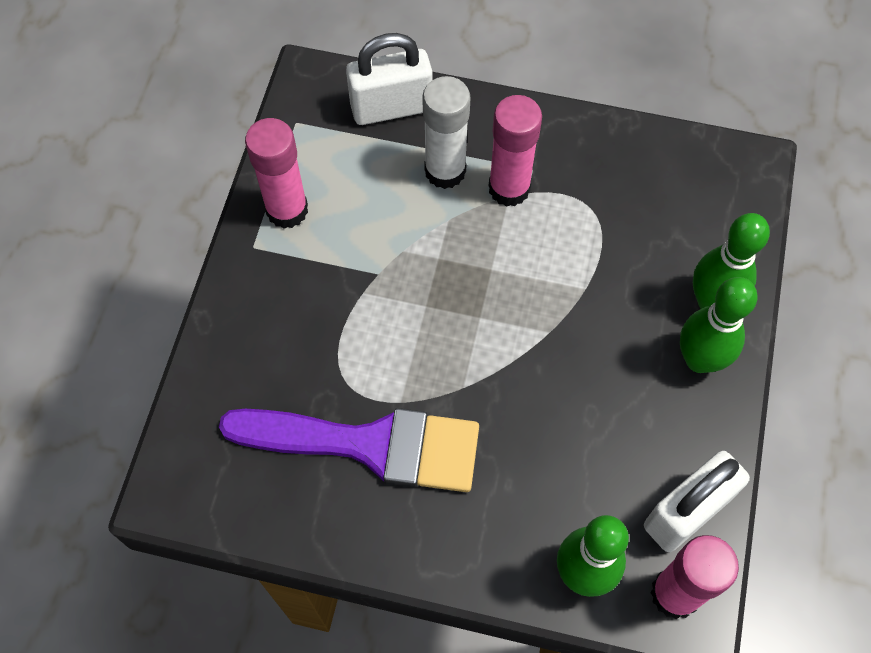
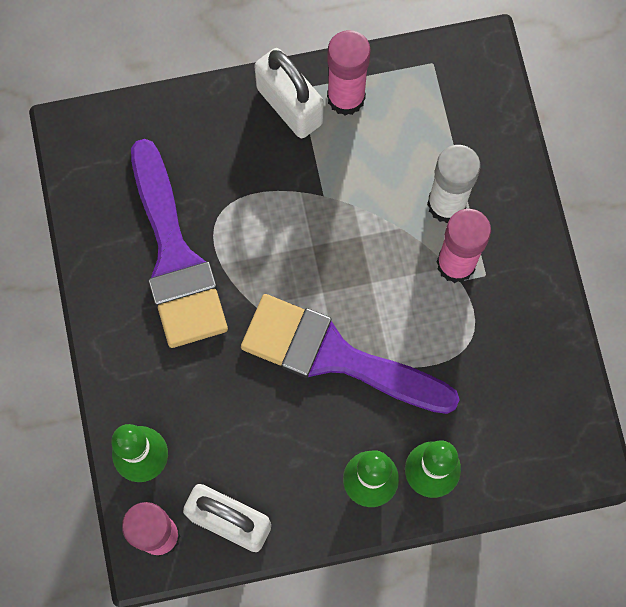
camera: 65 degrees right, 10 degrees up
white padlock [346,33,432,125] -> white padlock moved to [254,48,324,138]
none -> purple brush [241,294,460,414]

